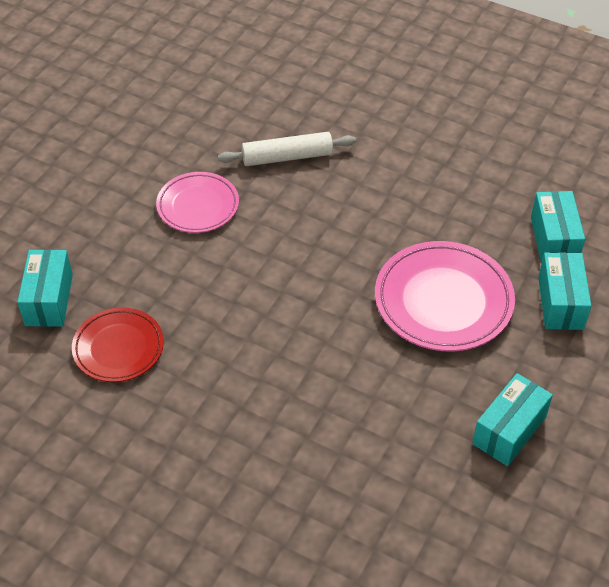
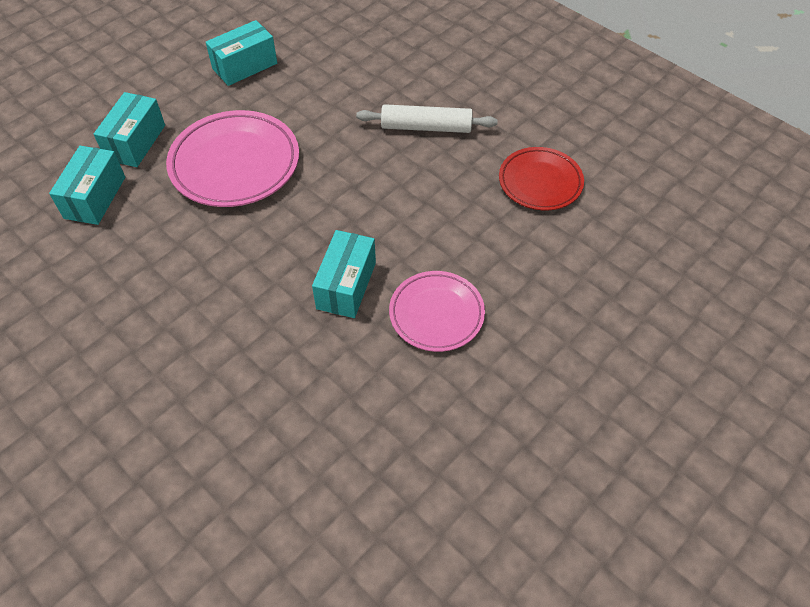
camera: 165 degrees left, 5 degrees up
turquoise box [18,249,73,327] -> turquoise box moved to [312,230,376,318]
white rolling pin [218,132,356,166] -> white rolling pin moved to [356,104,498,133]

